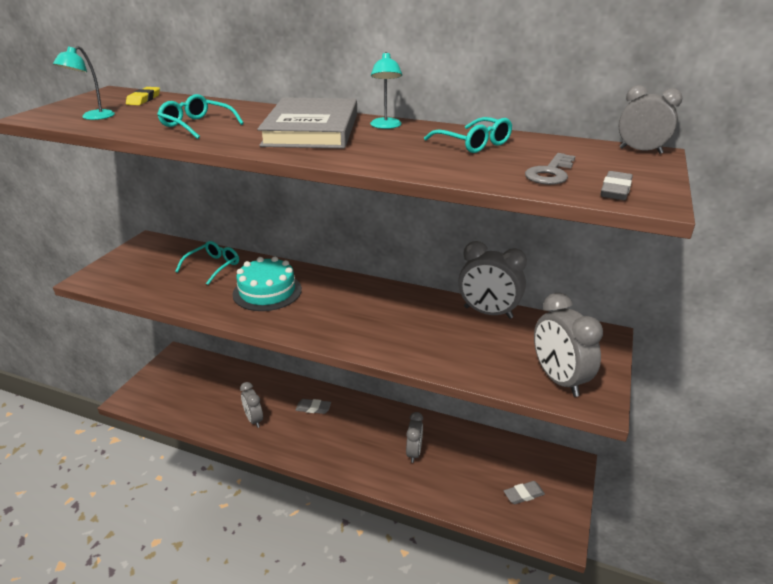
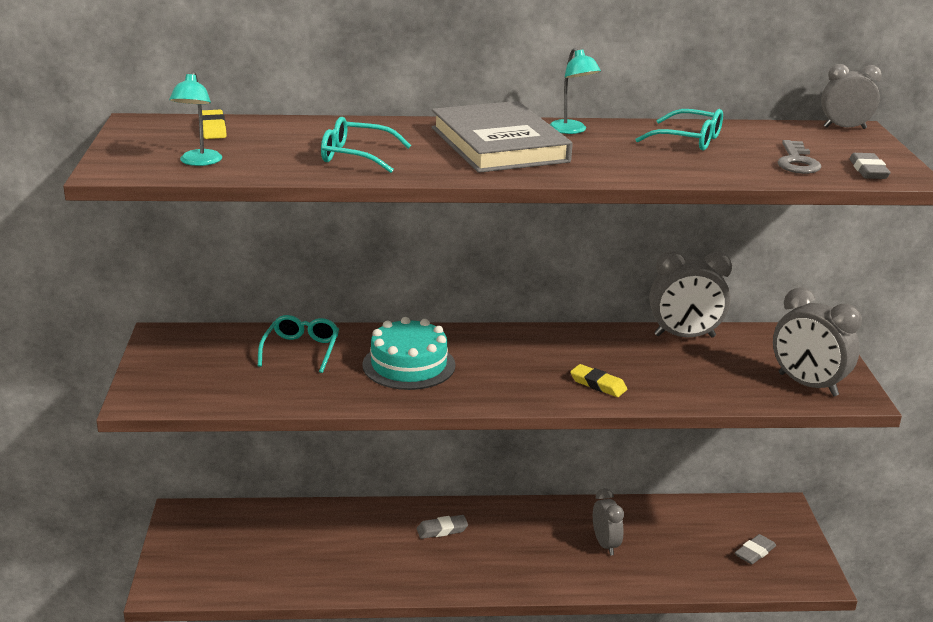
camera: 25 degrees left, 5 degrees down
grey clock [240,382,263,428] -> none
none -> yellow eraser [570,364,627,397]

